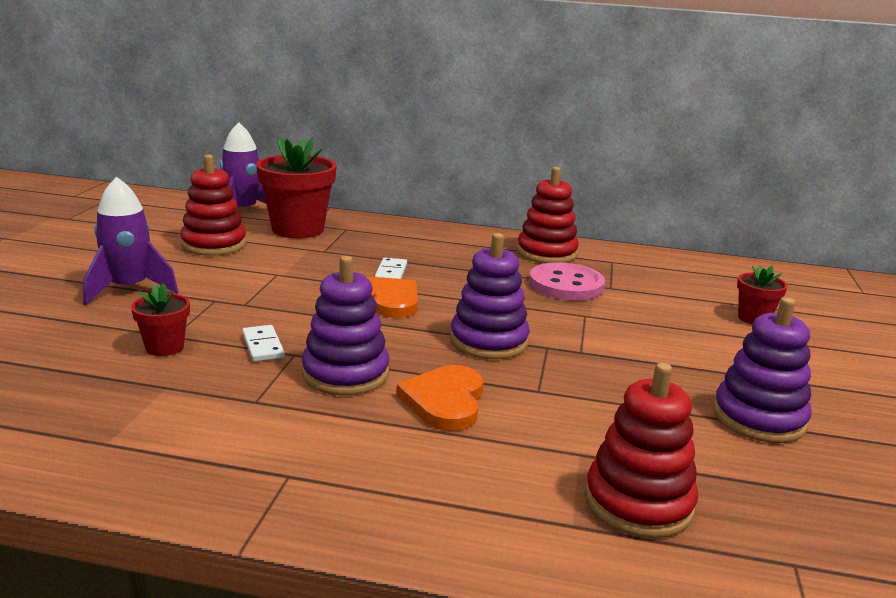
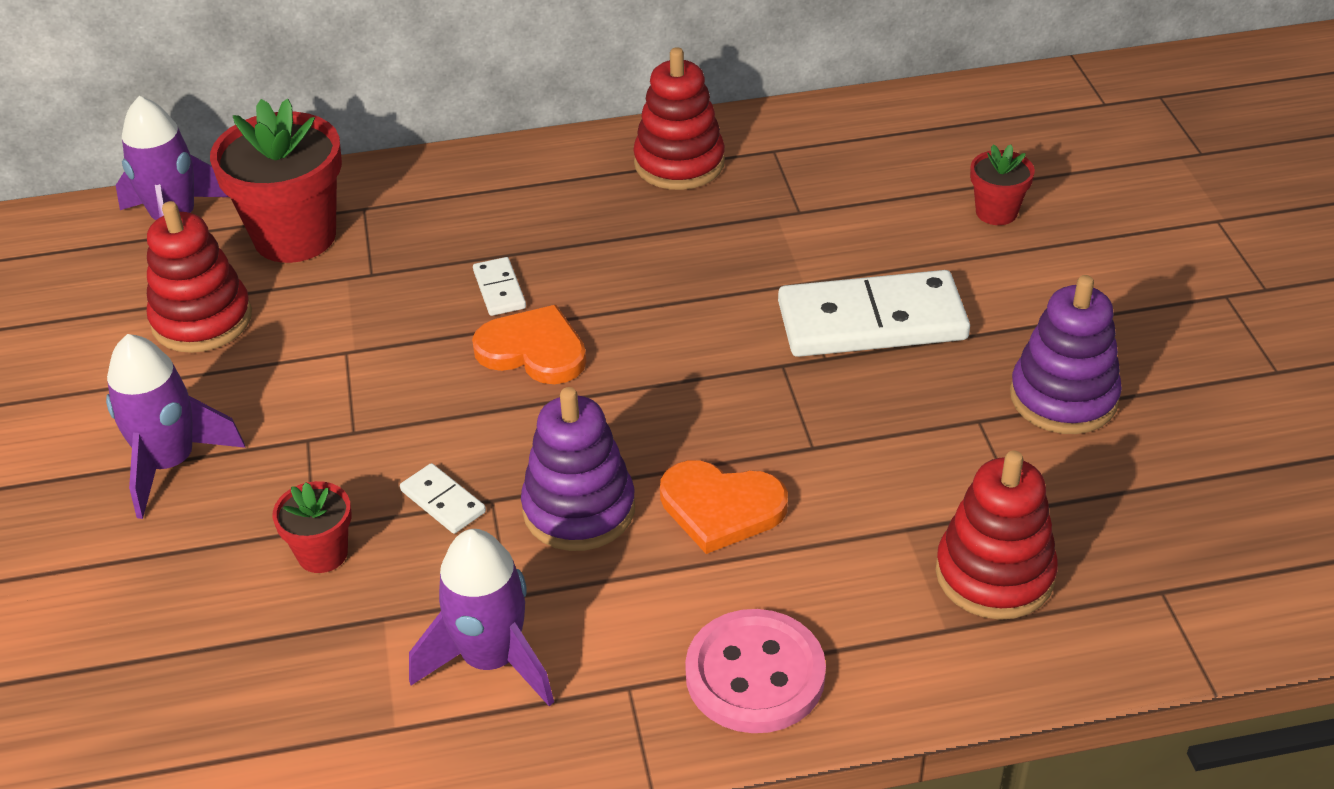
camera: 20 degrees left, 20 degrees up
orange heart [396,365,483,431] -> orange heart turned 60 degrees counterclockwise [660,460,788,554]
purple stacking toy [450,233,530,359] -> none
pink button [529,262,605,300] -> pink button moved to [685,609,826,733]
none -> purple rocket [409,529,554,706]
none -> white domino [778,270,970,357]

